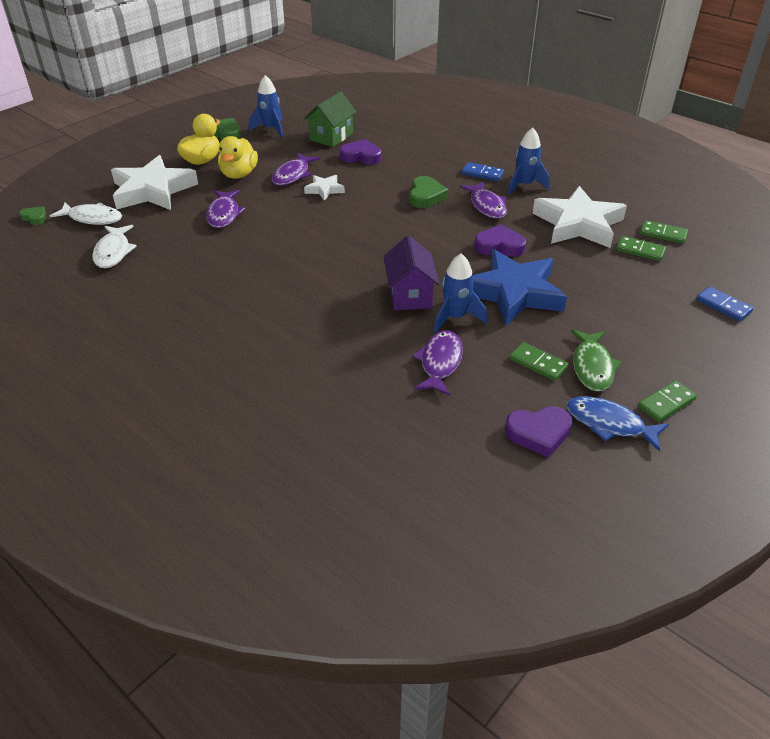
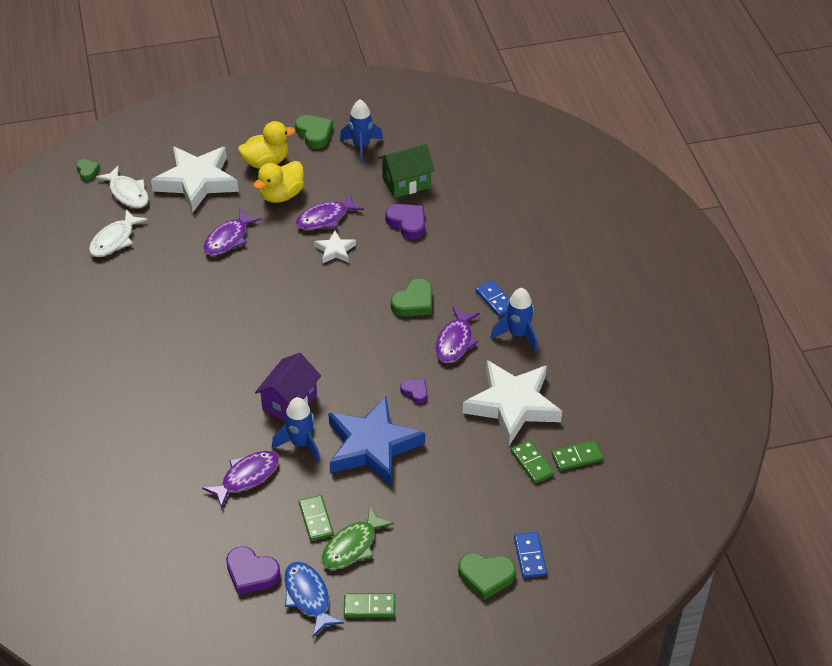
camera: 35 degrees right, 5 degrees up
purple heart [474,224,526,257] -> purple heart [400,380,427,404], size x0.59
green domino [640,220,688,244] -> green domino turned 75 degrees counterclockwise [551,440,603,471]
none -> green heart [458,553,516,600]

